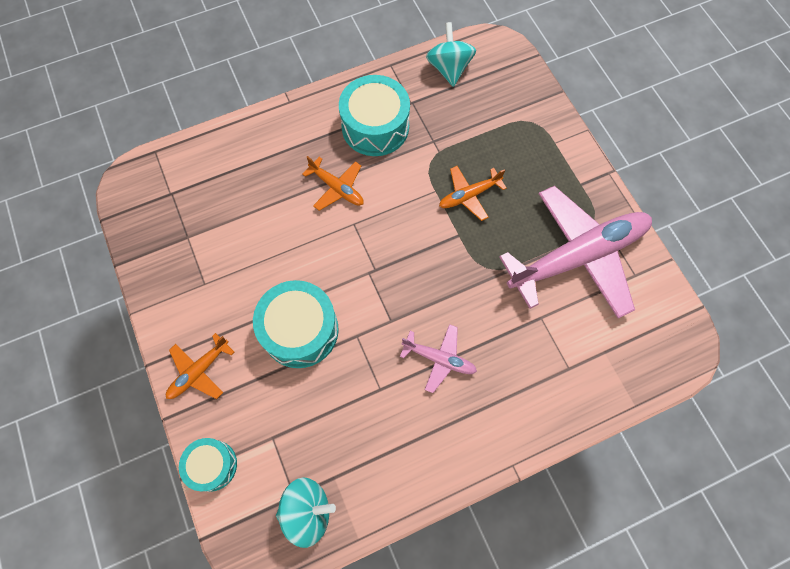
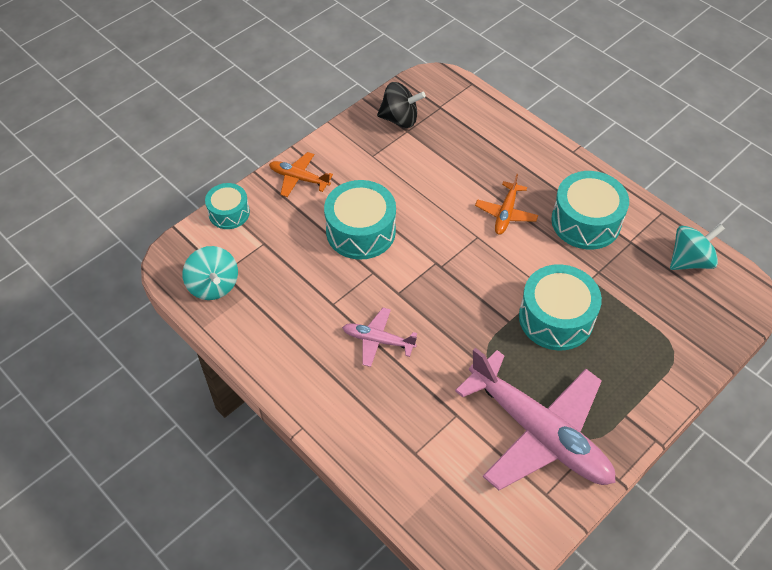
camera: 70 degrees right, 15 degrees down
pink plane [400,324,477,393] -> pink plane turned 105 degrees clockwise [342,308,417,367]
orange plane [439,166,507,221] -> turquoise drum [519,264,602,350]
none -> black spinning top [377,82,426,128]

